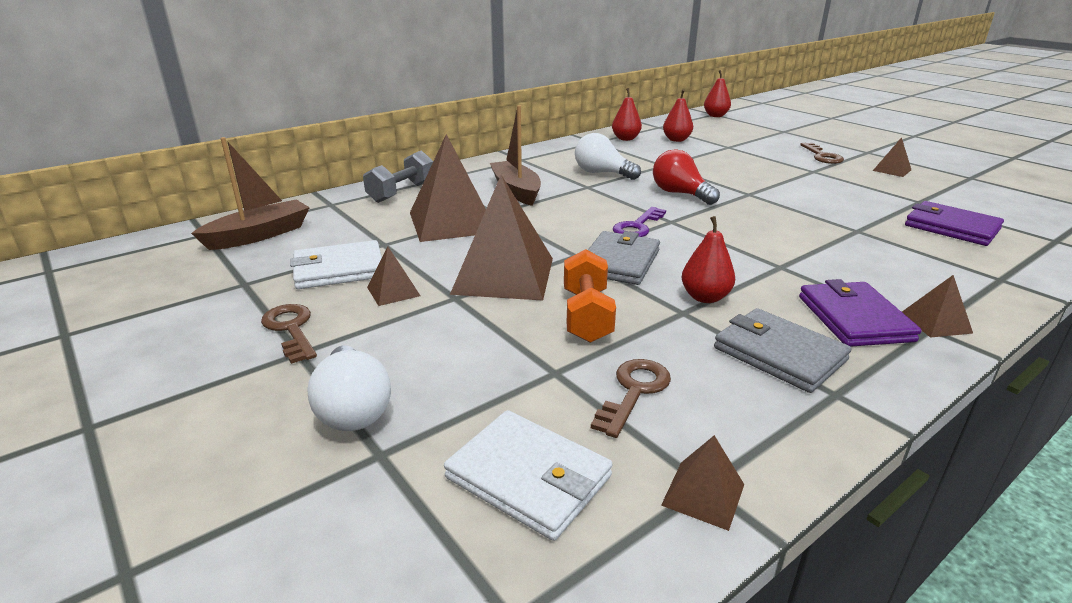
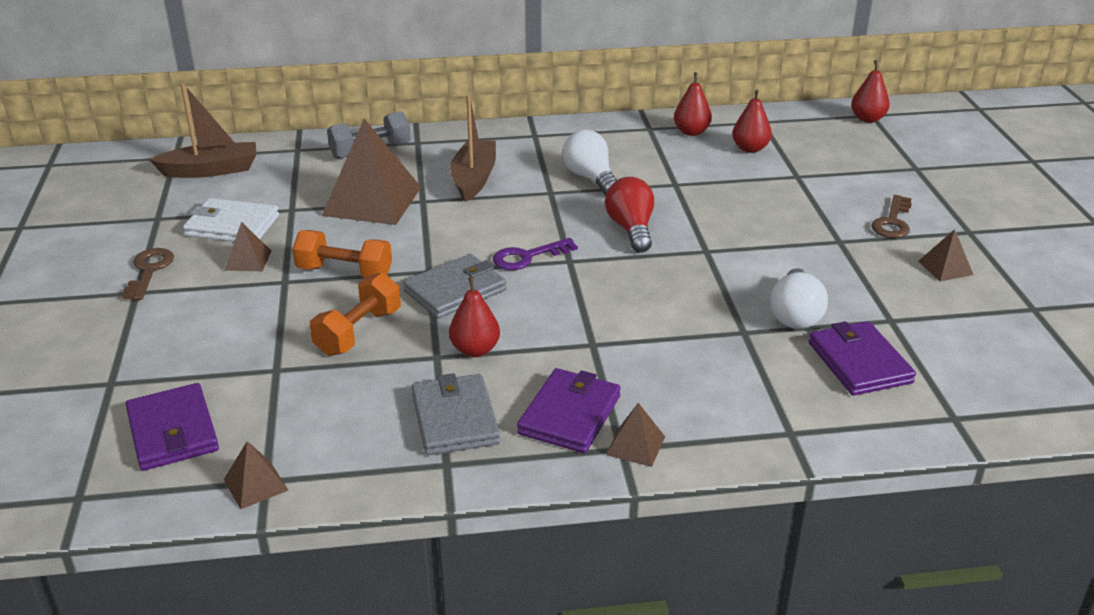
camera: 30 degrees right, 5 degrees up
white light bulb [307,346,391,431] -> white light bulb moved to [770,268,828,329]
white wallet [444,410,613,541] -> purple wallet [125,383,219,471]
brown pyramid [450,175,553,301] -> orange dumbbell [292,230,392,278]
brown key [591,359,671,438] -> none

